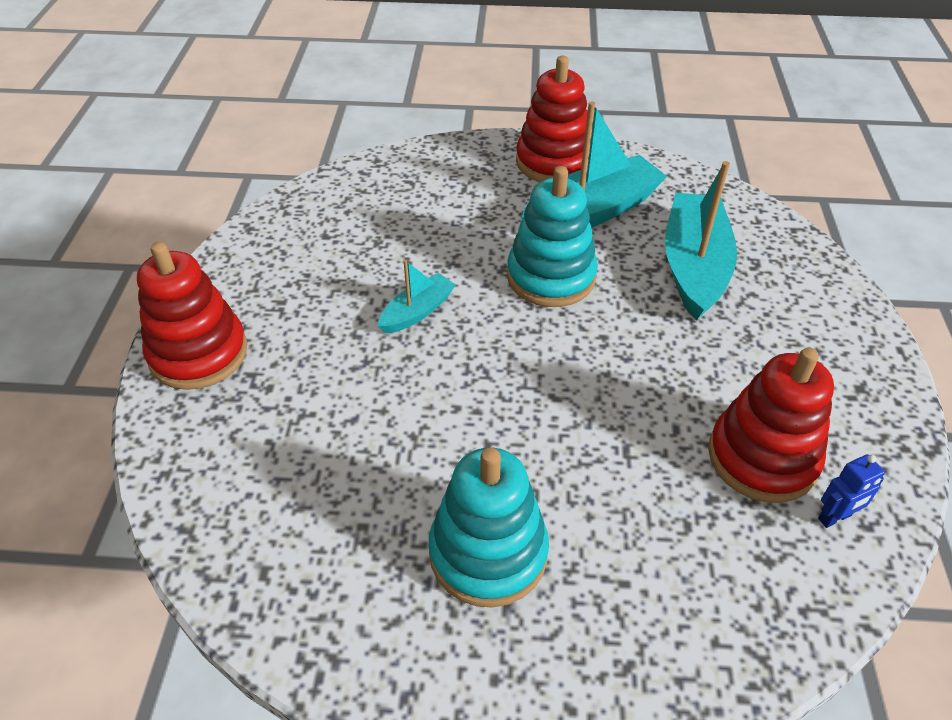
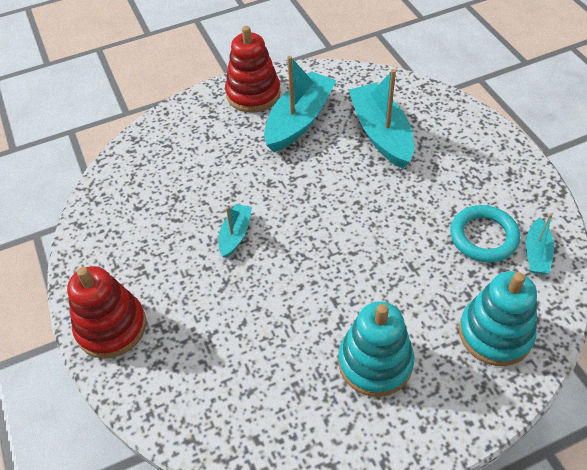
camera: 25 degrees left, 5 degrees up
turquoise stacking toy [507,166,598,307] -> turquoise stacking toy moved to [459,271,537,366]
red stacking toy [708,348,834,503] -> turquoise ring [450,205,520,263]
blue robot [818,454,885,528] -> turquoise boat [526,214,554,274]

